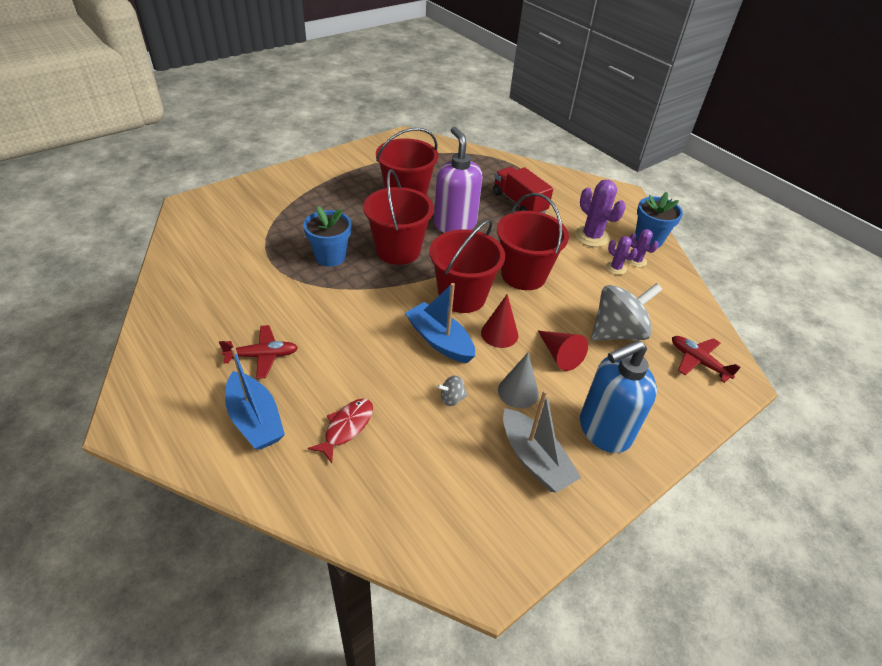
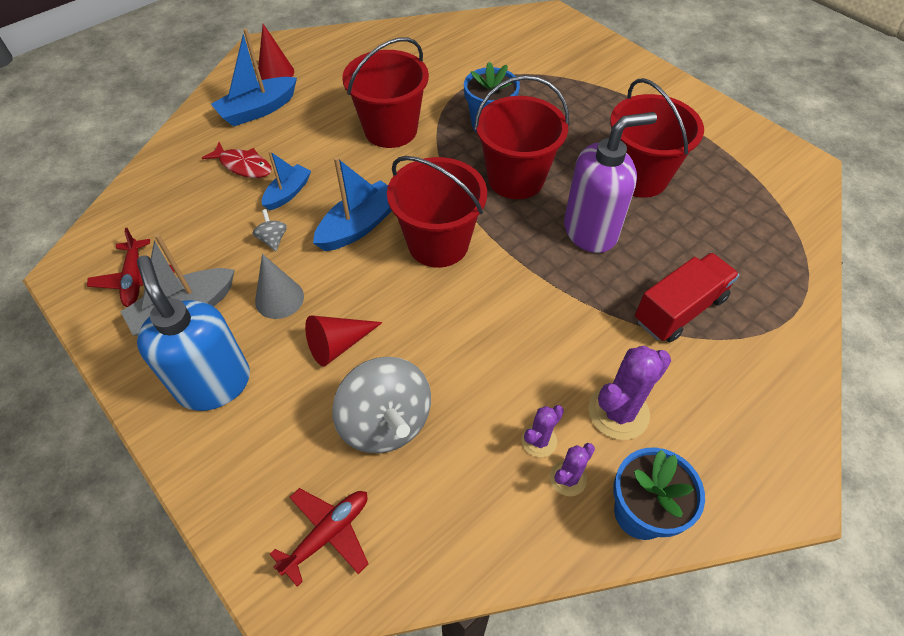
camera: 90 degrees right, 10 degrees up
red plane [219,325,298,379] -> red plane moved to [87,228,175,307]
red cone [481,294,518,348] -> red cone moved to [258,24,294,80]
red bucket [497,193,569,290] -> red bucket moved to [342,37,429,148]
none -> blue boat [262,151,311,211]

